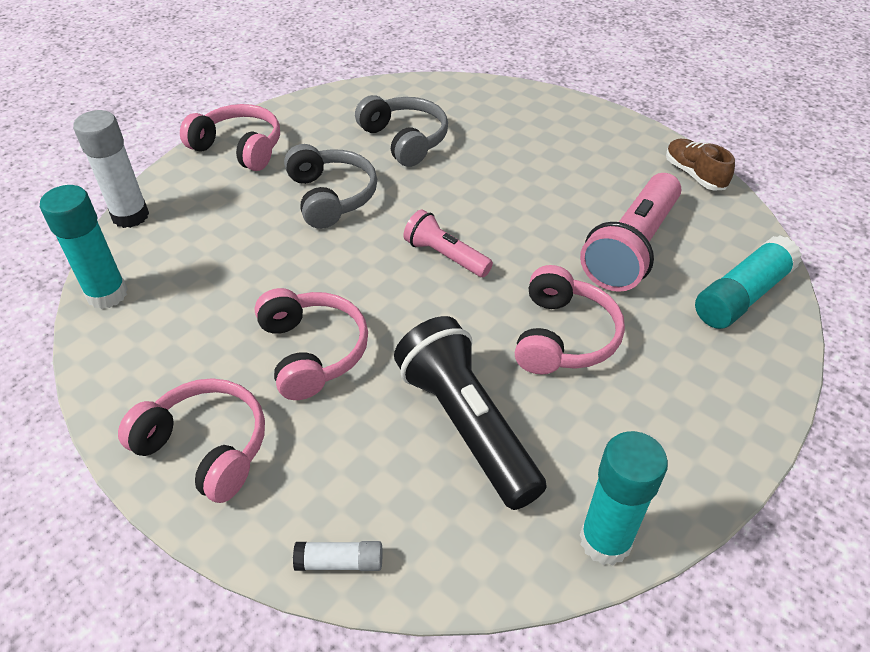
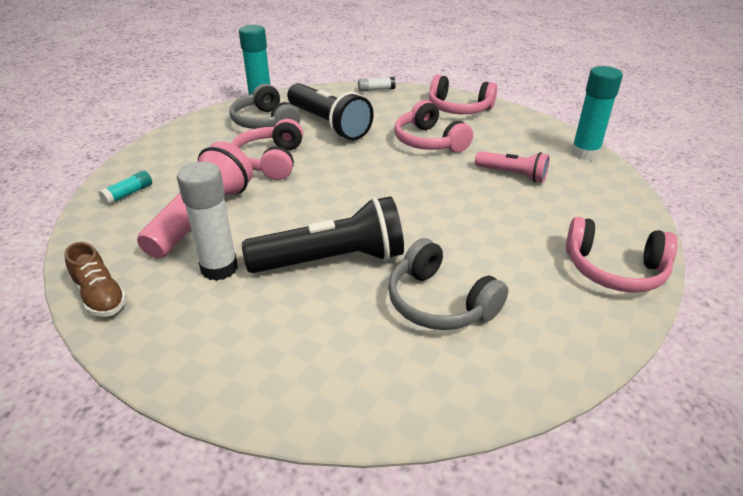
camera: 170 degrees right, 10 degrees down
white glue stick [73,110,149,228] -> white glue stick moved to [177,162,238,281]
grey headphones [284,144,377,229] -> grey headphones moved to [229,84,301,129]
pink flashlight [403,210,493,277] -> pink flashlight moved to [475,151,550,183]
turquoise glue stick [695,235,802,329] -> turquoise glue stick [98,170,152,205], size x0.52
none -> black flashlight [242,196,404,273]

